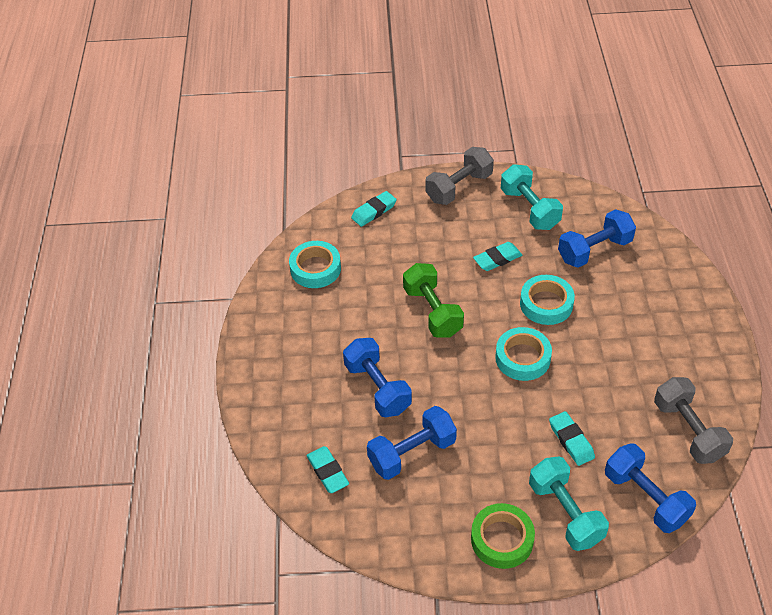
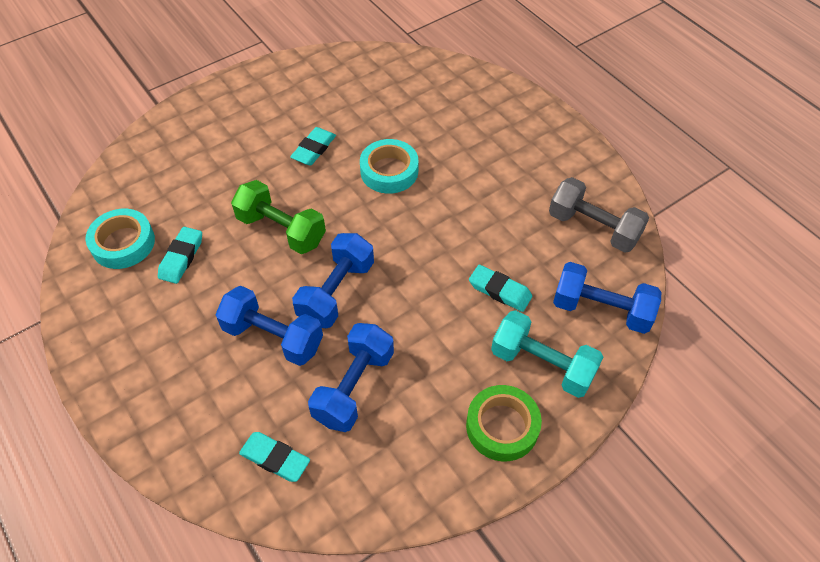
camera: 35 degrees left, 5 degrees up
turquoise eraser [351,191,397,227] -> turquoise eraser moved to [158,227,202,284]
grey dumbbell [425,147,494,205] -> none
turquoise tape [495,327,552,381] -> none
turquoise dumbbell [501,164,563,230] -> none
blue dumbbell [558,209,636,268] -> blue dumbbell moved to [292,233,374,328]

